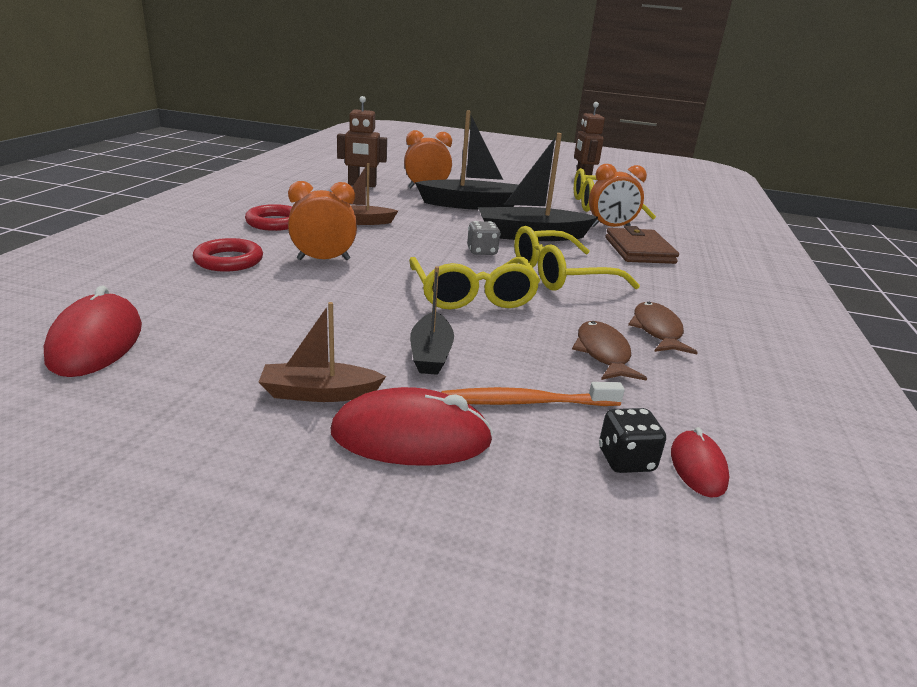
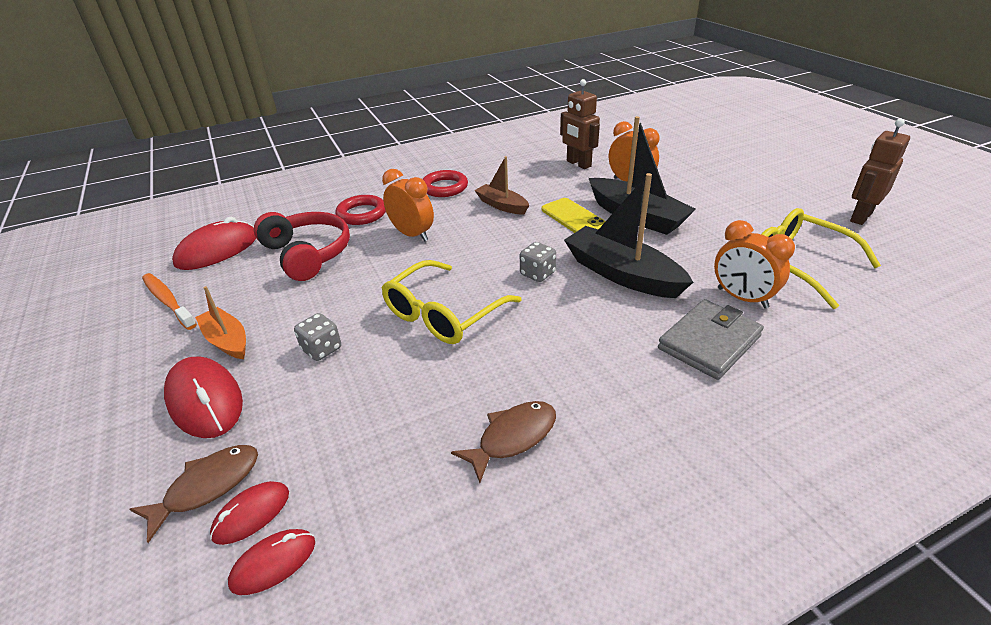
camera: 55 degrees right, 10 degrees up
brown boat [259,302,386,402] -> orange boat [195,286,246,359]
black boat [410,266,454,375] -> grey dice [294,313,341,361]
orange toothbrush [441,382,625,406] -> orange toothbrush moved to [142,273,197,330]
yellow glasses [514,226,640,290] -> none
brown fish [572,321,647,381] -> brown fish moved to [130,445,258,543]
black dice [599,408,666,473] -> red mouse [210,481,289,545]
brown wallet [605,226,679,264] -> grey wallet [658,299,764,380]
none -> red headphones [254,212,350,281]
none -> yellow phone [541,198,606,233]

